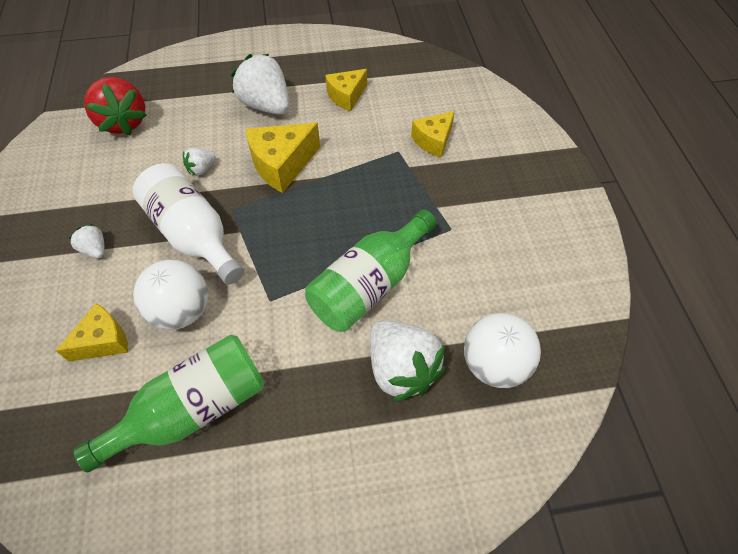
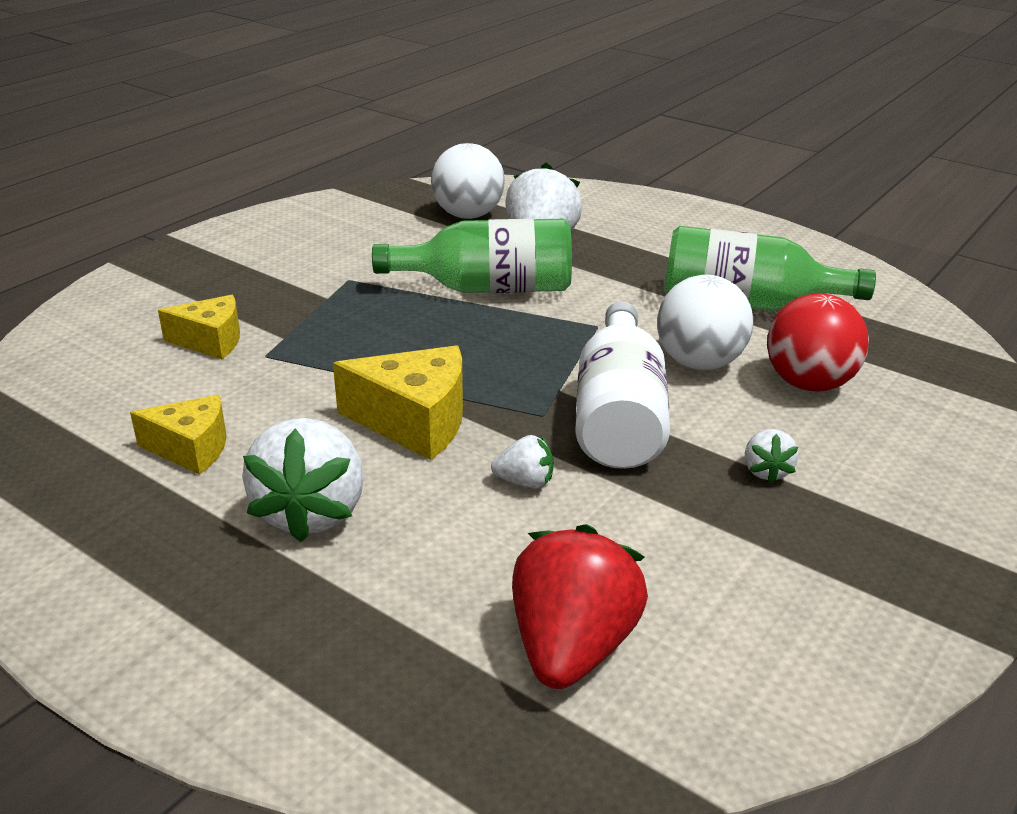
camera: 135 degrees left, 25 degrees down
yellow cheese [55,303,128,361] -> red ball [767,293,869,391]

